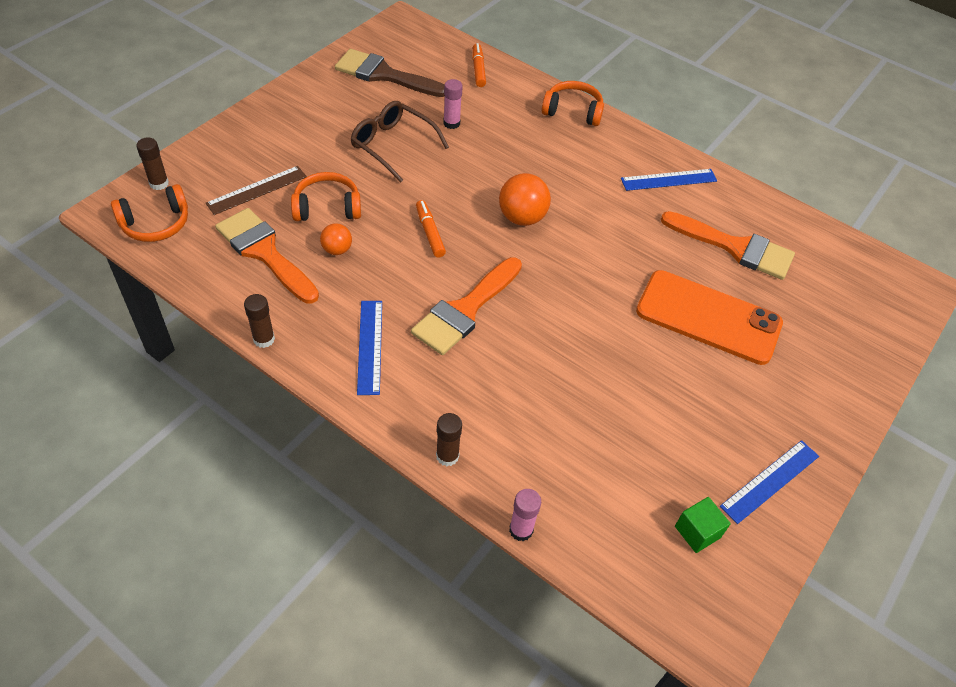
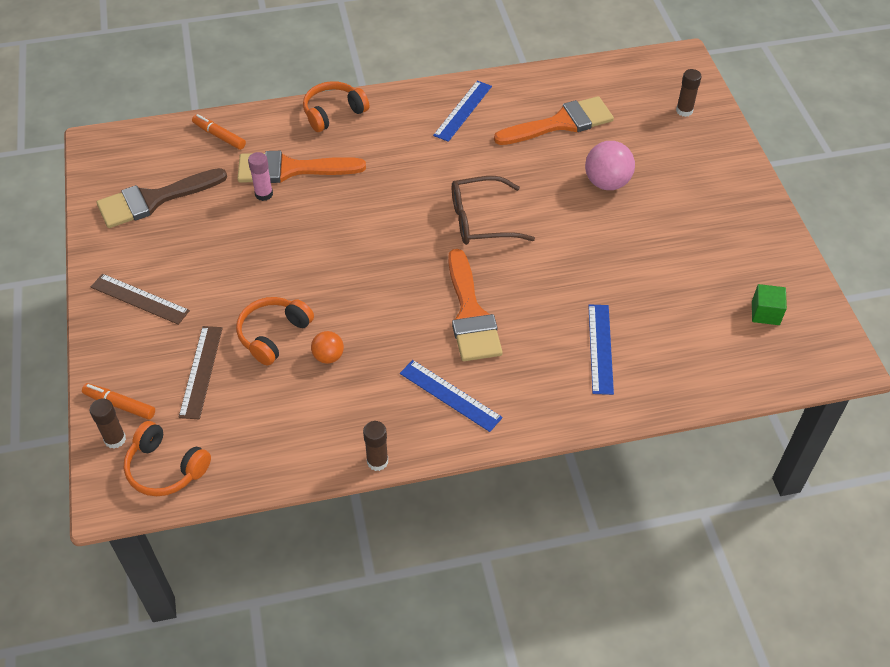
camera: 45 degrees left, 0 degrees up
orange headphones [111,184,188,242] -> orange headphones turned 105 degrees clockwise [124,421,211,496]
orange brush [215,208,319,304] -> orange brush moved to [237,151,366,183]
brown glasses [351,101,449,183] -> brown glasses moved to [452,176,535,245]
orange marker [416,200,446,258] -> orange marker moved to [82,383,155,420]
brown glue stick [436,413,462,466] -> brown glue stick moved to [676,69,702,117]
orange ball [499,173,551,226] -> none
pink glue stick [509,489,541,541] -> none
orange phone [636,270,783,365] -> pink ball [585,141,635,190]
blue ruler [720,440,819,524] -> blue ruler moved to [588,304,614,395]
none -> brown ruler [91,274,190,325]

